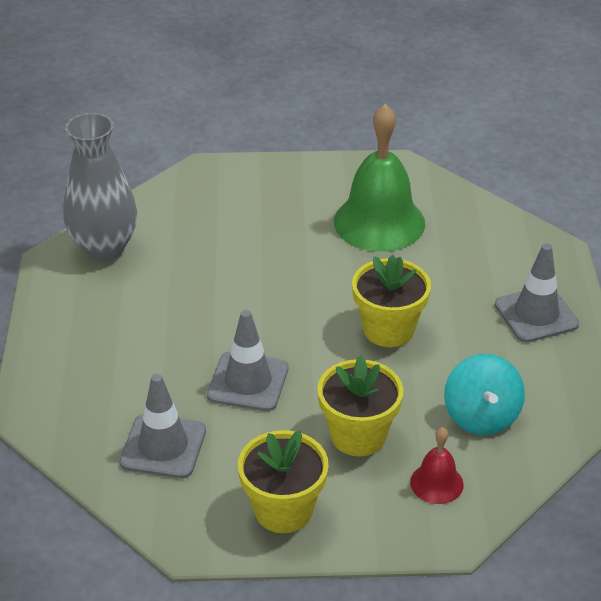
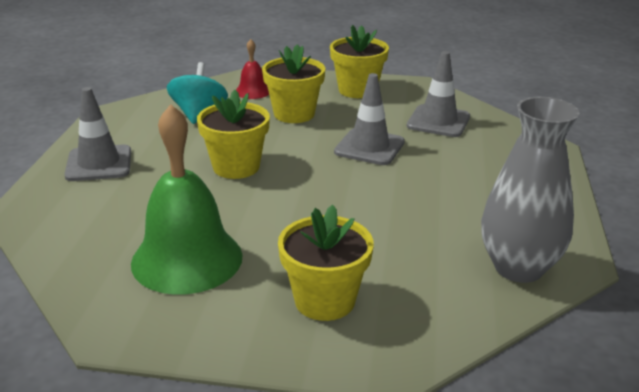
camera: 170 degrees left, 10 degrees down
none -> yellow flower pot [278,205,374,321]

